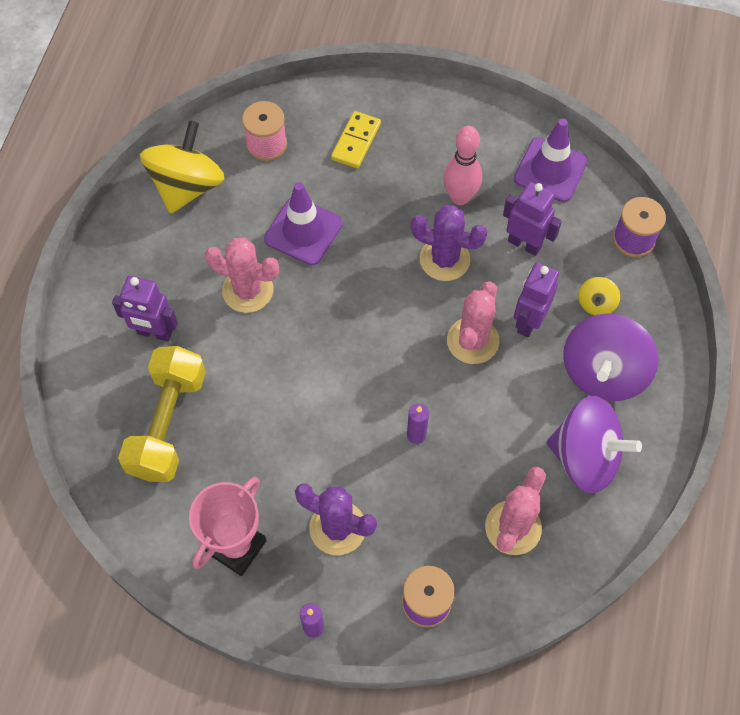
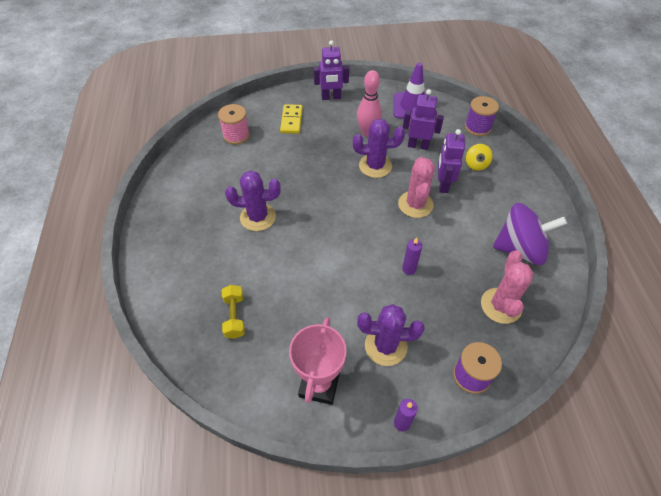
camera: 20 degrees left, 10 degrees down
purple robot [112,276,178,342] -> purple robot moved to [314,40,349,100]
yellow dumbbell [118,346,206,482] -> yellow dumbbell [222,285,245,339], size x0.52
yellow spinning top [140,120,225,214] -> none
pink cactus [205,238,279,313] -> purple cactus [225,170,281,231]
purple traffic cone [264,182,343,265] -> none
purple spinning top [563,313,658,401] -> none

